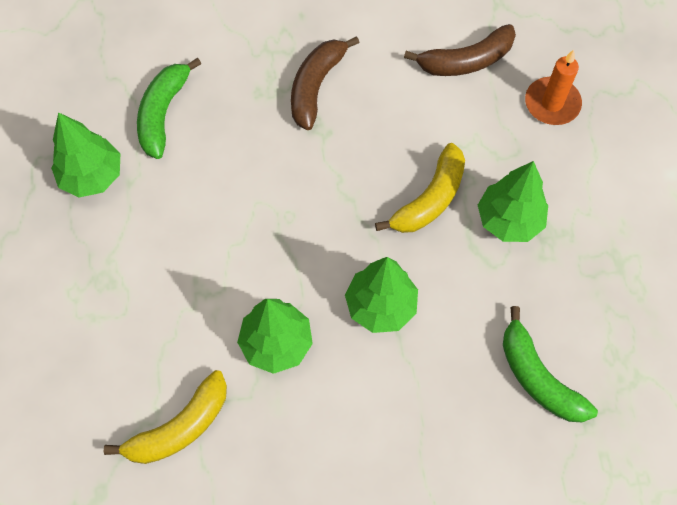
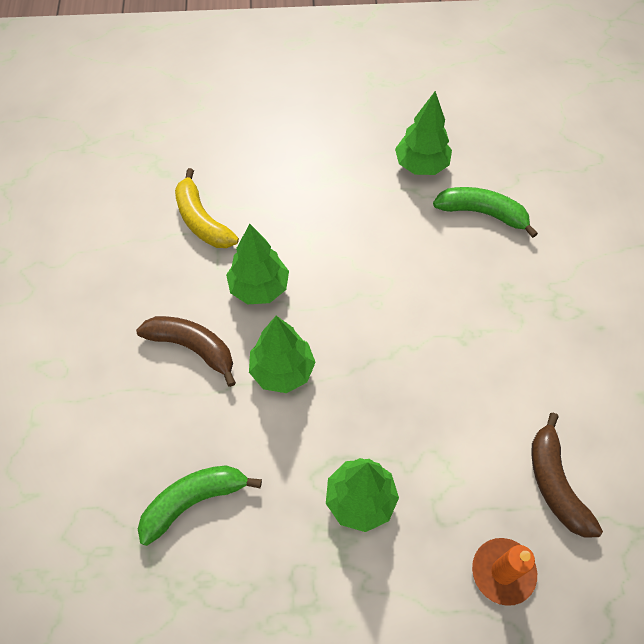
camera: 95 degrees right, 5 degrees down
brown banana [291,36,360,130] -> brown banana moved to [136,316,236,387]
yellow banana [375,143,465,233] -> none

